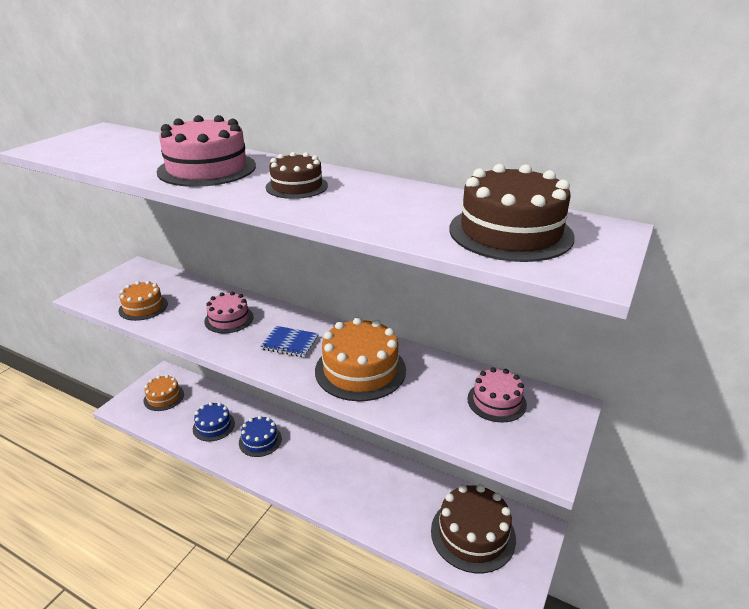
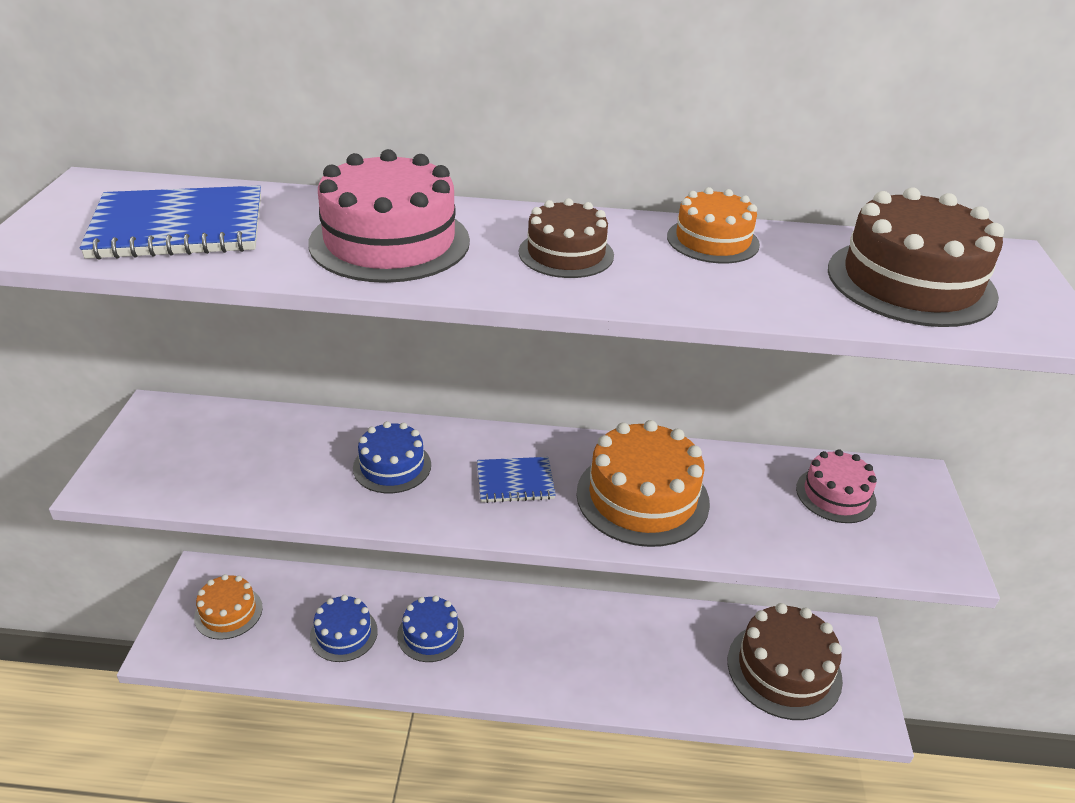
camera: 25 degrees left, 5 degrees up
orange cake [118,281,168,321] -> orange cake moved to [667,187,760,263]
pink cake [204,292,254,333] -> blue cake [353,421,431,493]
none -> blue notebook [80,186,261,260]

